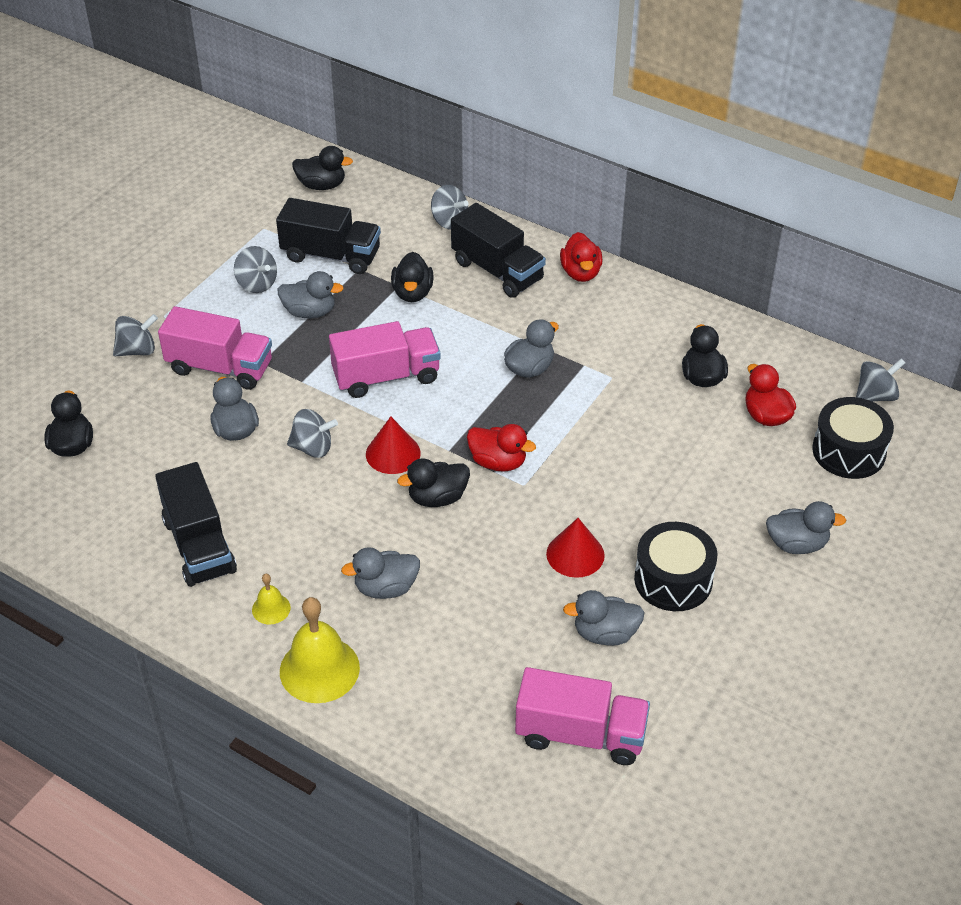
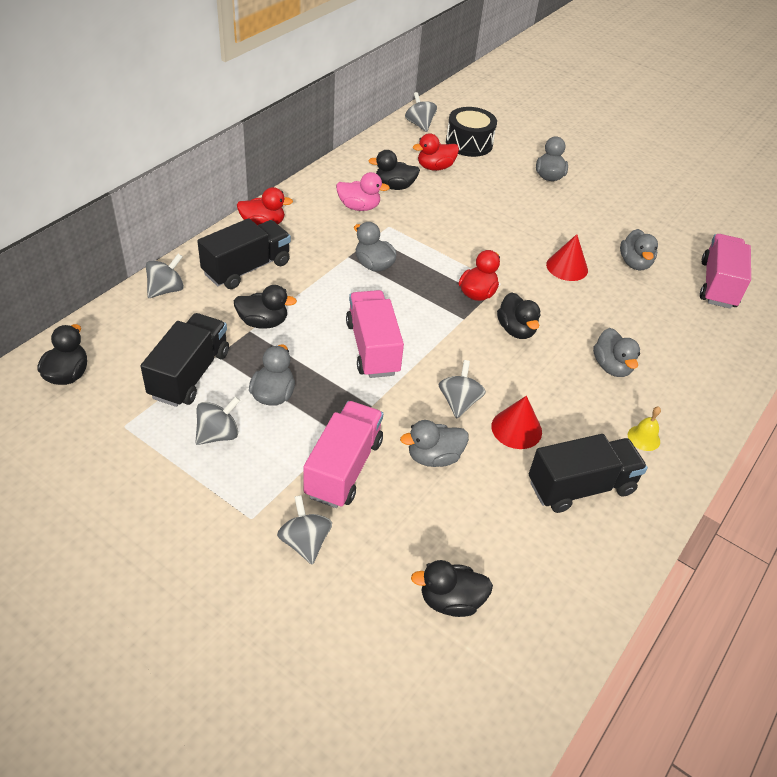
camera: 90 degrees left, 0 degrees up
yellow bell [280,597,360,703] -> none
red cone [366,416,421,474] -> red cone moved to [491,396,542,449]
black drum [634,522,717,611] -> none
none -> pink duck [336,172,390,211]

